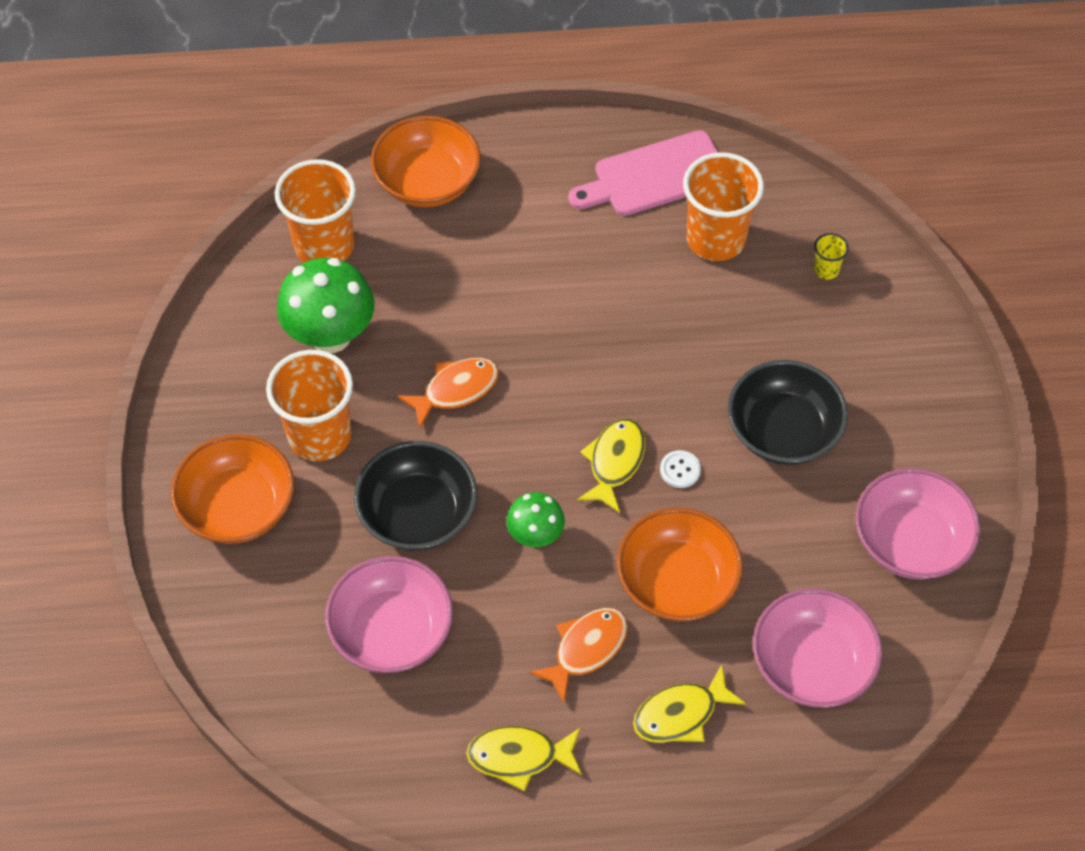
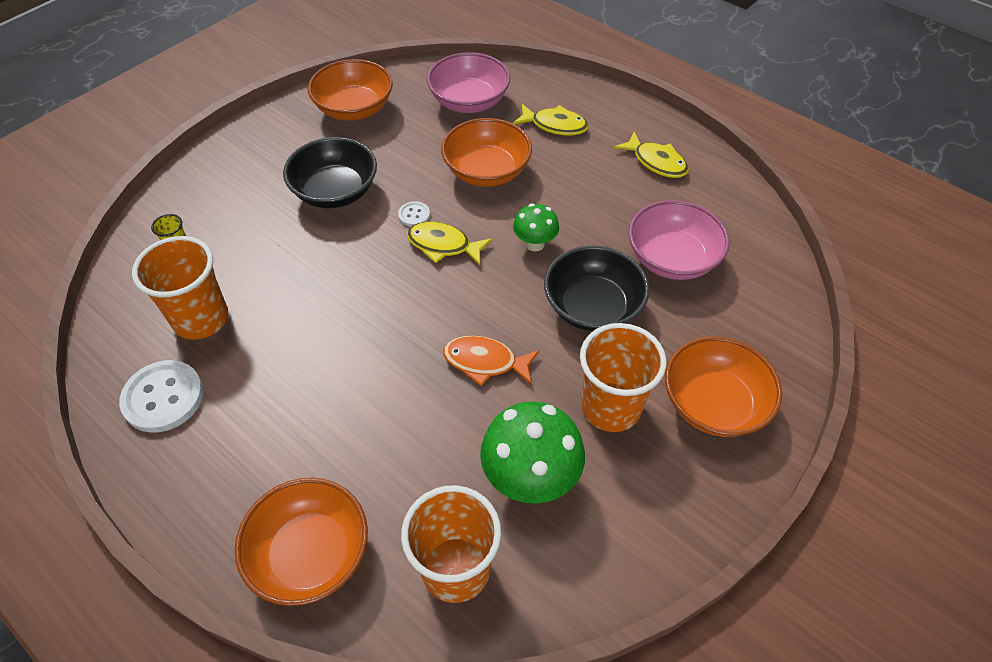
camera: 135 degrees left, 5 degrees down
orange fish [529,608,628,703] -> none
pink cutting board [568,130,719,216] -> white button [119,360,203,433]
yellow fish [577,418,645,513] -> yellow fish turned 45 degrees clockwise [407,222,492,265]
pink bowl [855,468,980,580] -> orange bowl [308,59,393,121]

